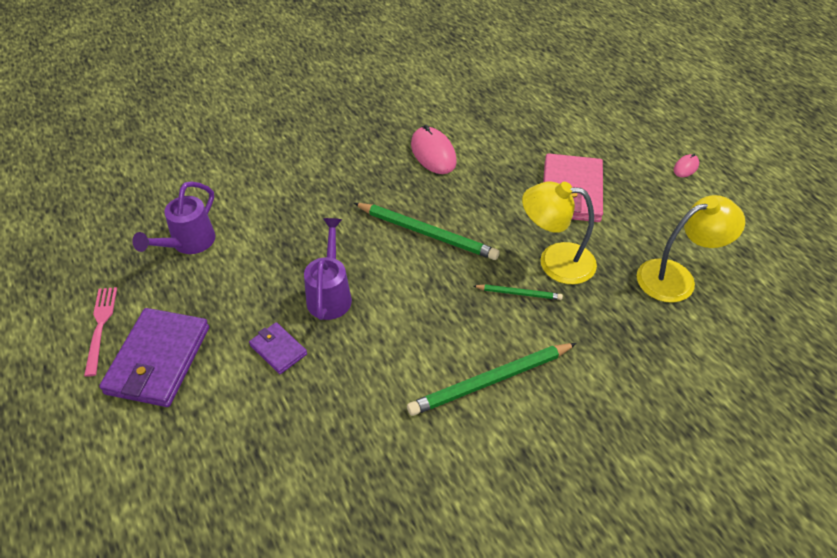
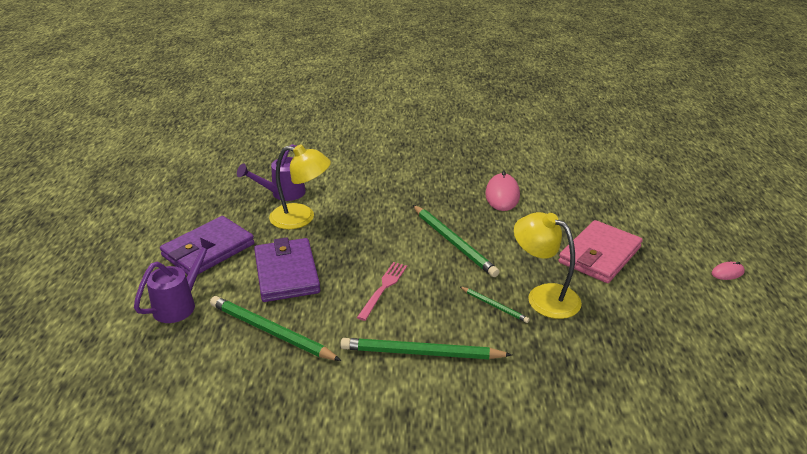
camera: 30 degrees right, 15 degrees down
pink fork [84,287,117,377] -> pink fork moved to [357,262,407,321]
purple wallet [249,322,307,374] -> purple wallet [254,237,320,302], size x1.96
purple watering can [304,218,352,320] -> purple watering can moved to [134,238,215,323]
yellow lamp [637,195,745,303] -> yellow lamp moved to [269,144,331,229]
none -> green pencil [210,296,341,361]

